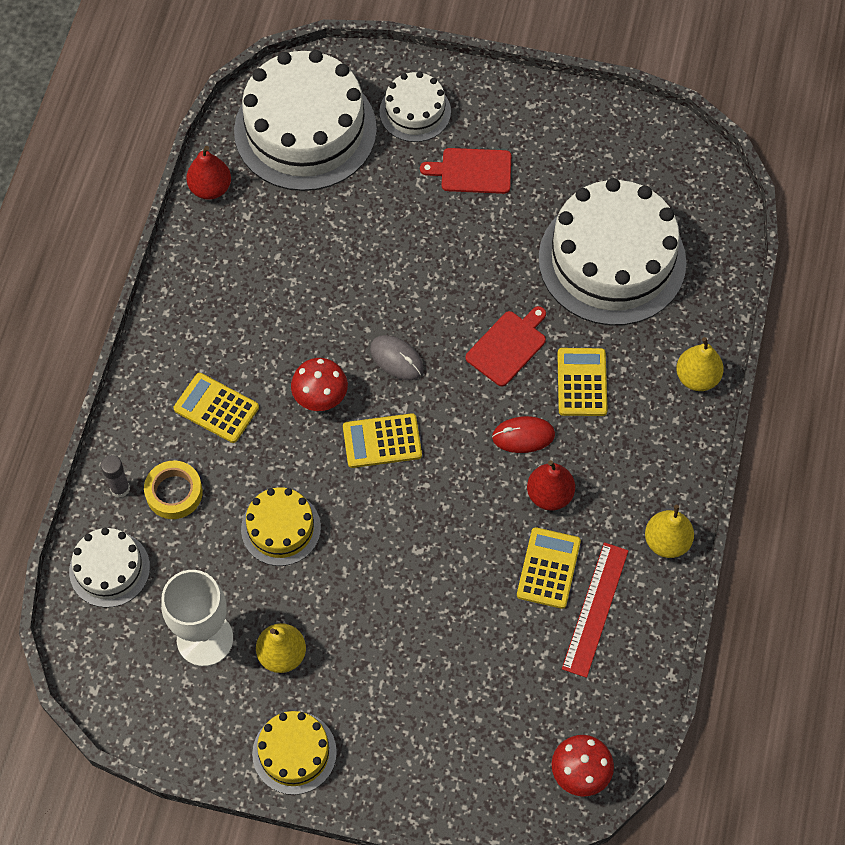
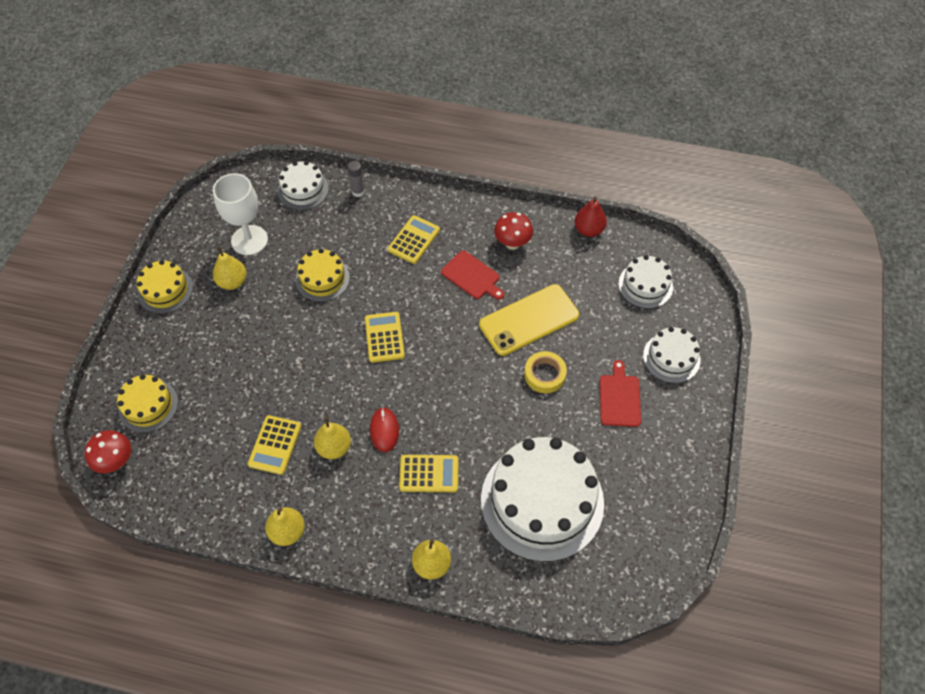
camera: 90 degrees right, 5 degrees down
yellow tape [144,461,203,519] -> yellow tape moved to [524,351,567,393]
white cake [234,50,377,191] -> white cake [618,255,673,309], size x0.50
red mushroom [291,358,348,411] -> red mushroom moved to [494,212,533,250]
grey mouse [370,335,424,380] -> none
red cutting board [465,306,546,386] -> red cutting board moved to [441,251,504,300]
yellow calculator [517,527,581,609] -> yellow calculator turned 90 degrees clockwise [248,415,301,475]
red pear [527,460,575,511] -> yellow pear [314,417,351,459]
red ruler [562,542,628,678] -> none
none -> yellow cake [117,374,178,433]
none -> yellow phone [479,284,579,356]

